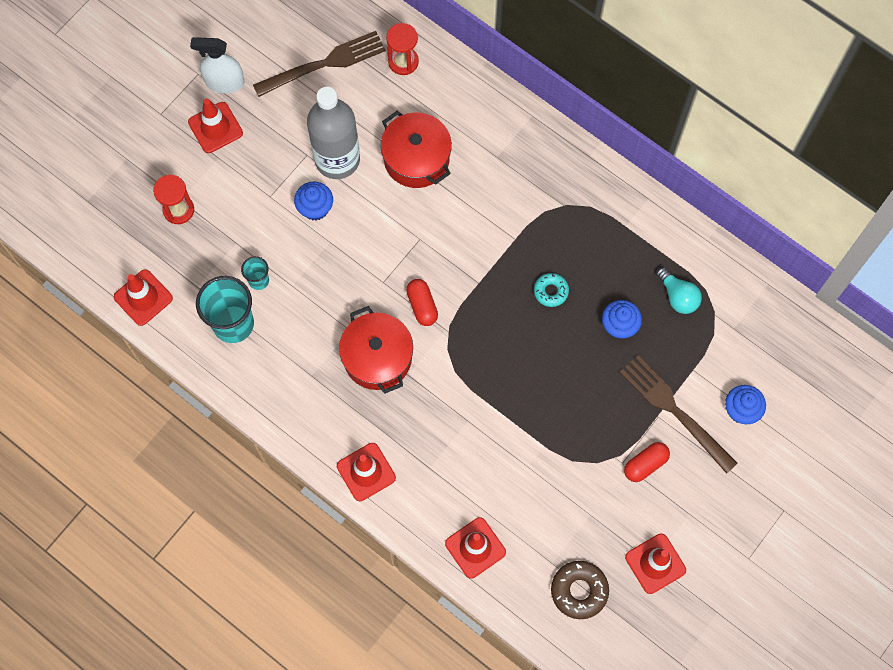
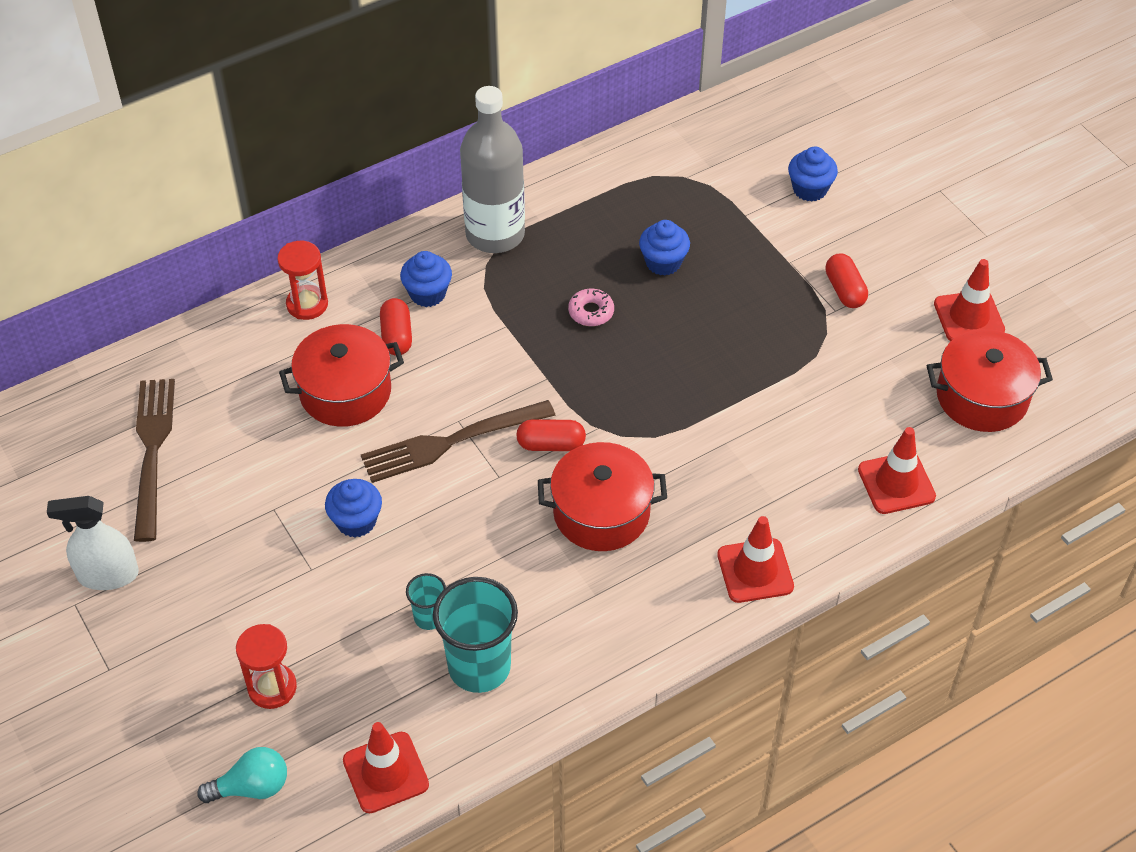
camera: 70 degrees left, 20 degrees down
red traffic cone [188,99,243,153] -> none
white spray bottle [190,37,244,93] -> white spray bottle turned 60 degrees clockwise [47,496,139,590]
grey bottle [307,87,360,179] -> grey bottle moved to [460,86,525,253]
red hourglass [386,23,419,75] -> red hourglass moved to [277,241,328,320]
turquoise donut [534,273,569,307] -> pink donut [568,289,614,326]
brown donut [551,561,609,619] -> red pot [927,329,1053,432]
brown fork [620,356,738,474] -> brown fork moved to [361,400,556,483]
turquoise light bulb [656,267,702,314] -> turquoise light bulb moved to [197,747,287,803]
none -> red capsule [380,298,412,356]
none -> blue cupcake [400,251,452,307]

